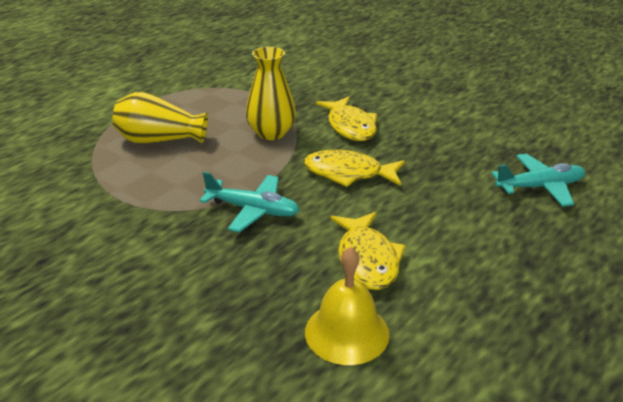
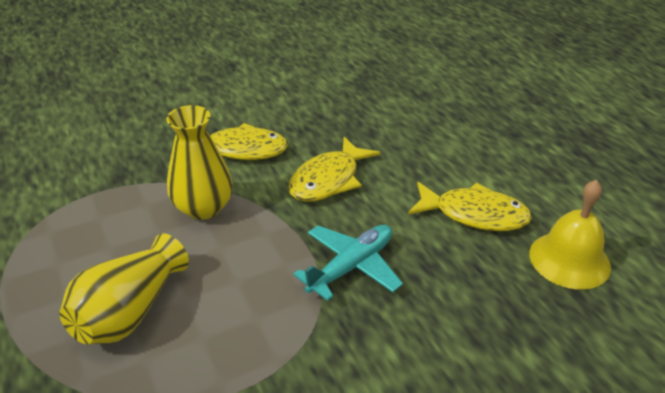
camera: 65 degrees left, 5 degrees up
turquoise plane [491,154,585,207] -> none

